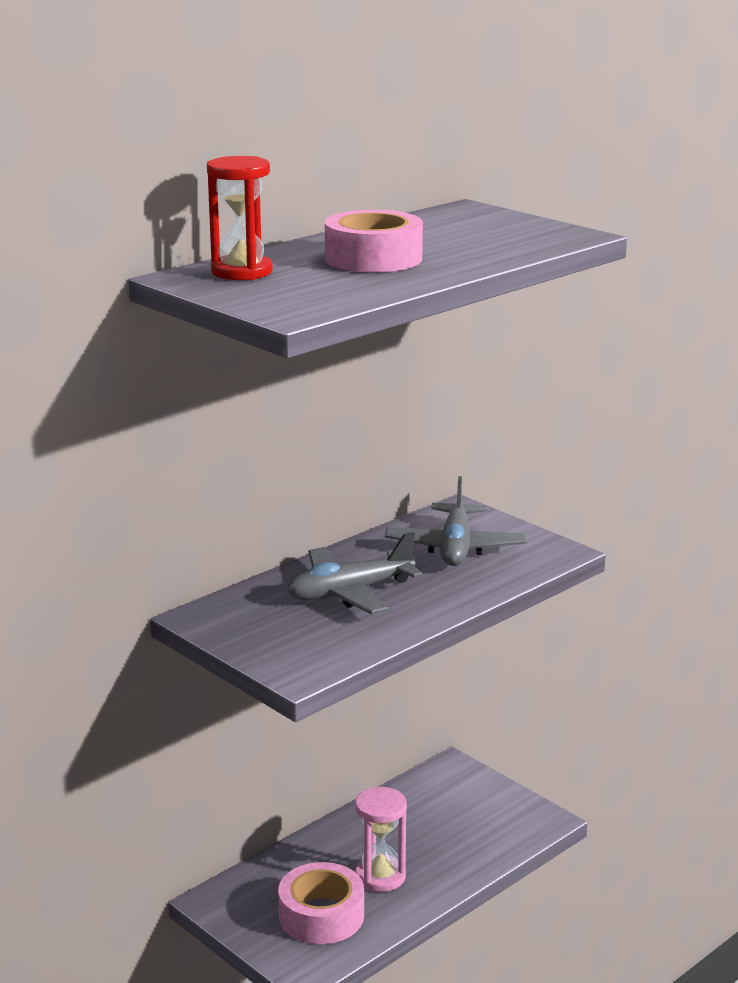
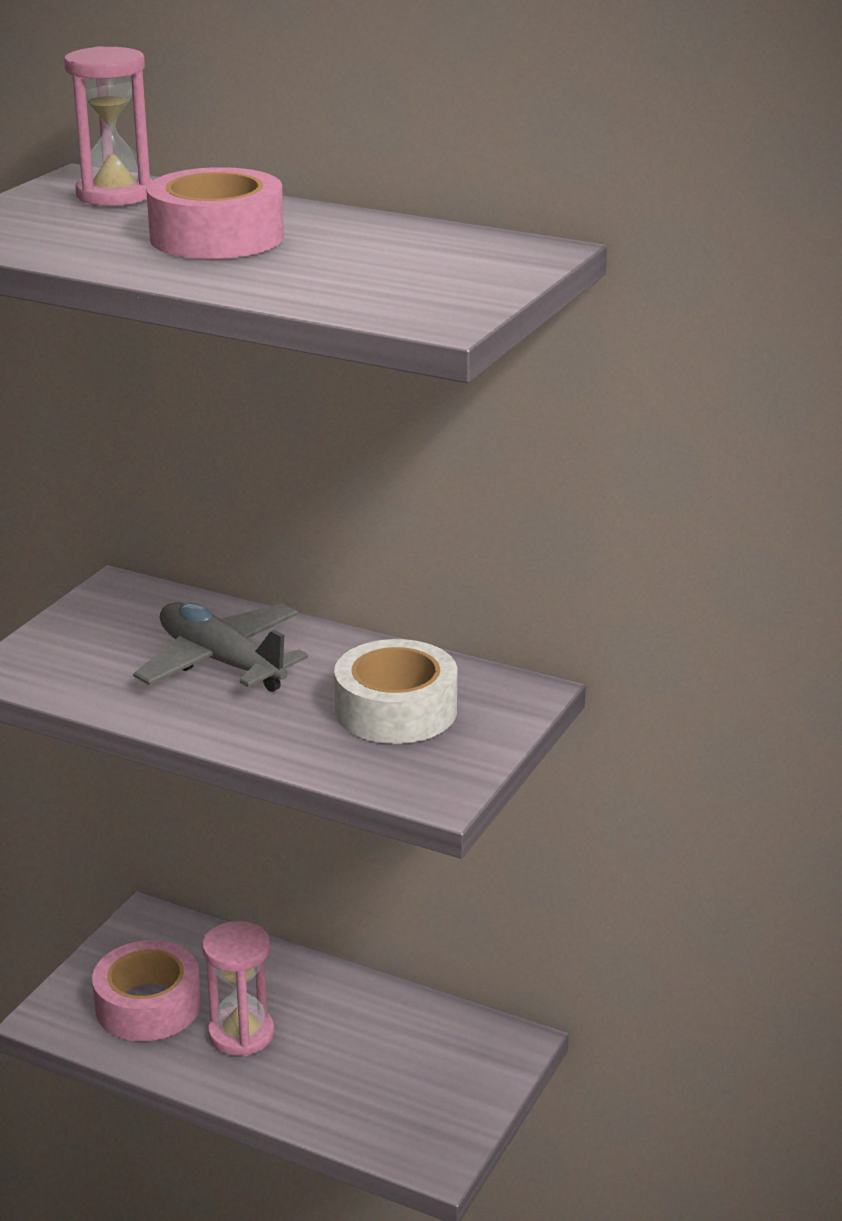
camera: 70 degrees right, 5 degrees up
red hourglass [207,156,273,280] -> pink hourglass [64,46,152,206]
grey plane [385,476,527,566] -> white tape [334,639,457,744]

